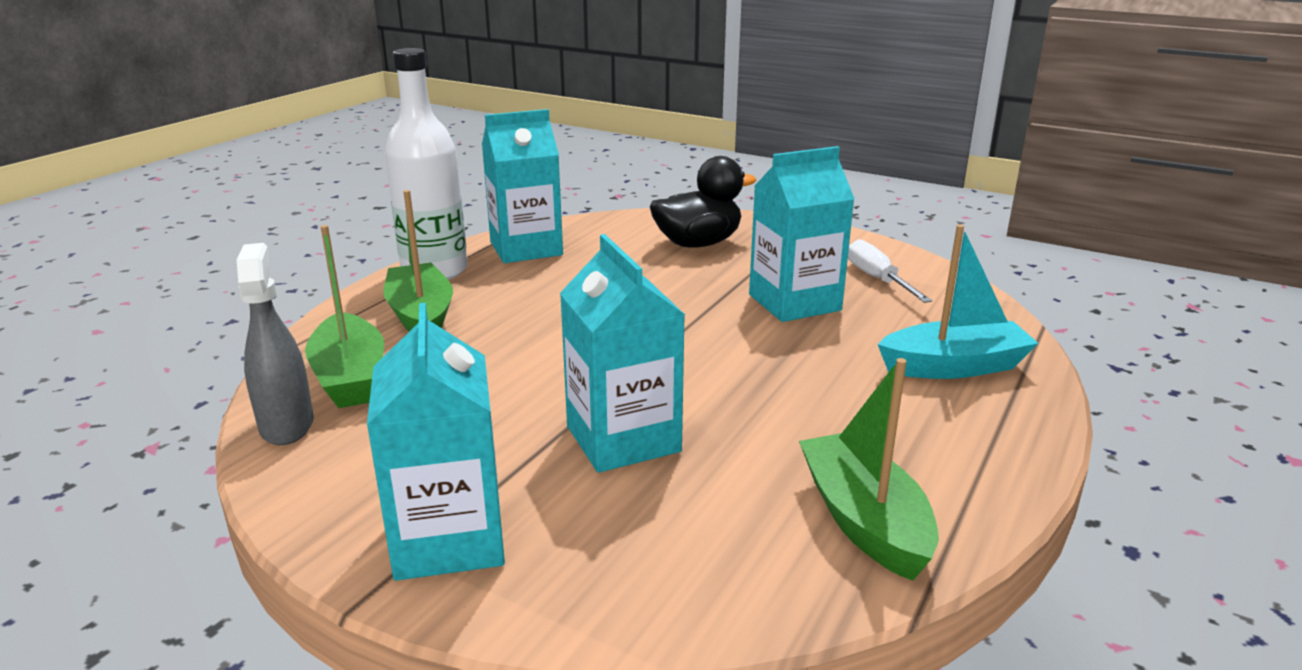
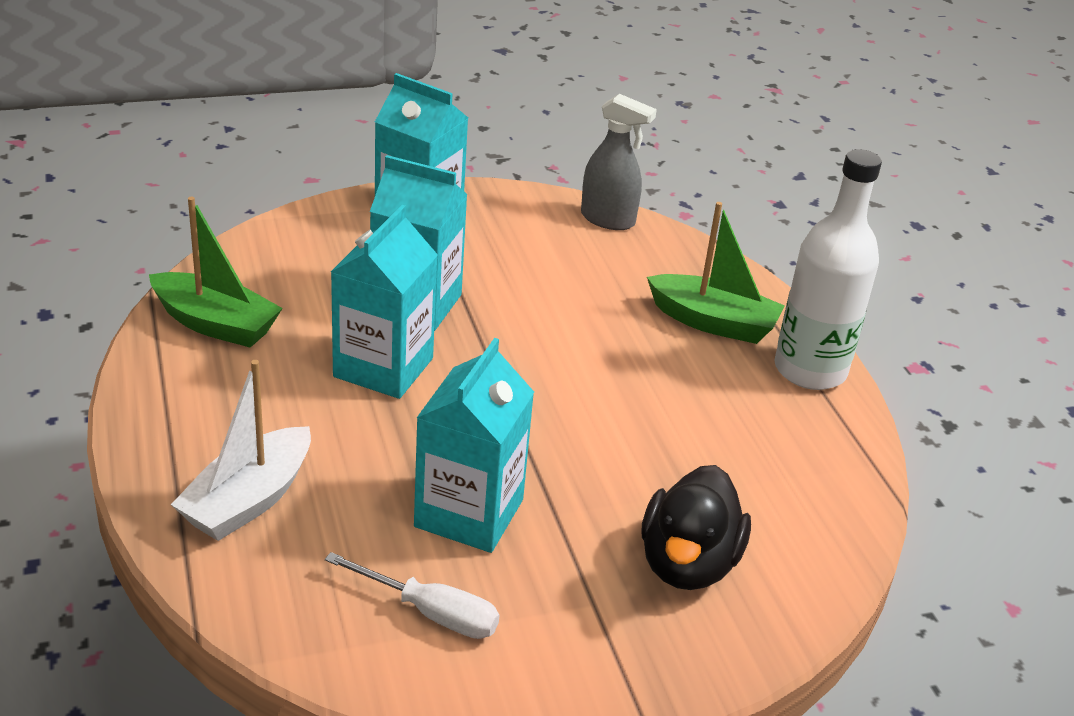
camera: 130 degrees right, 10 degrees up
green boat [305,225,384,408] -> none
turquoise carton [482,109,563,263] -> turquoise carton moved to [331,205,438,399]
turquoise boat [878,225,1038,379] -> white boat [171,360,311,541]

